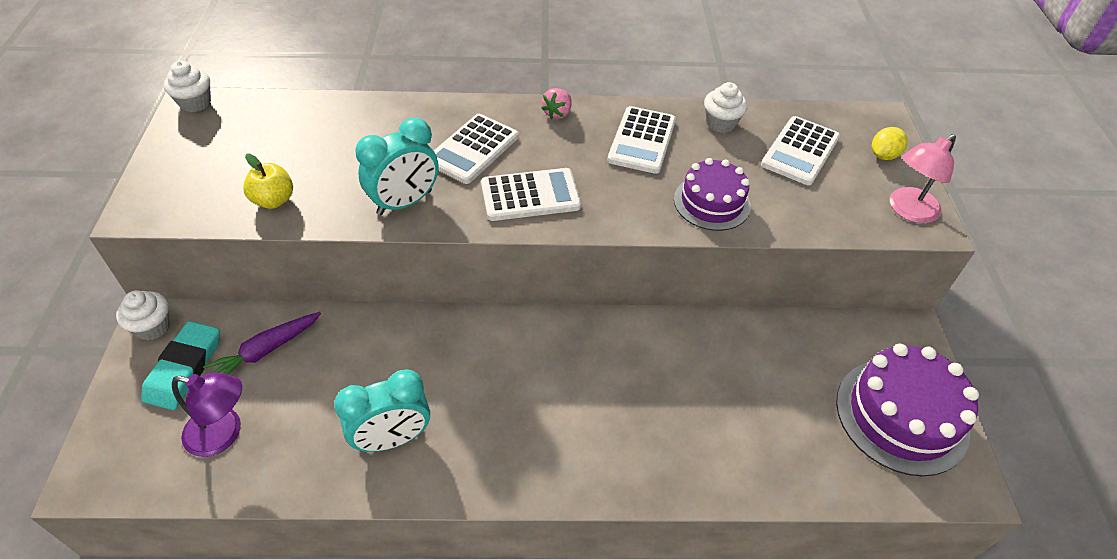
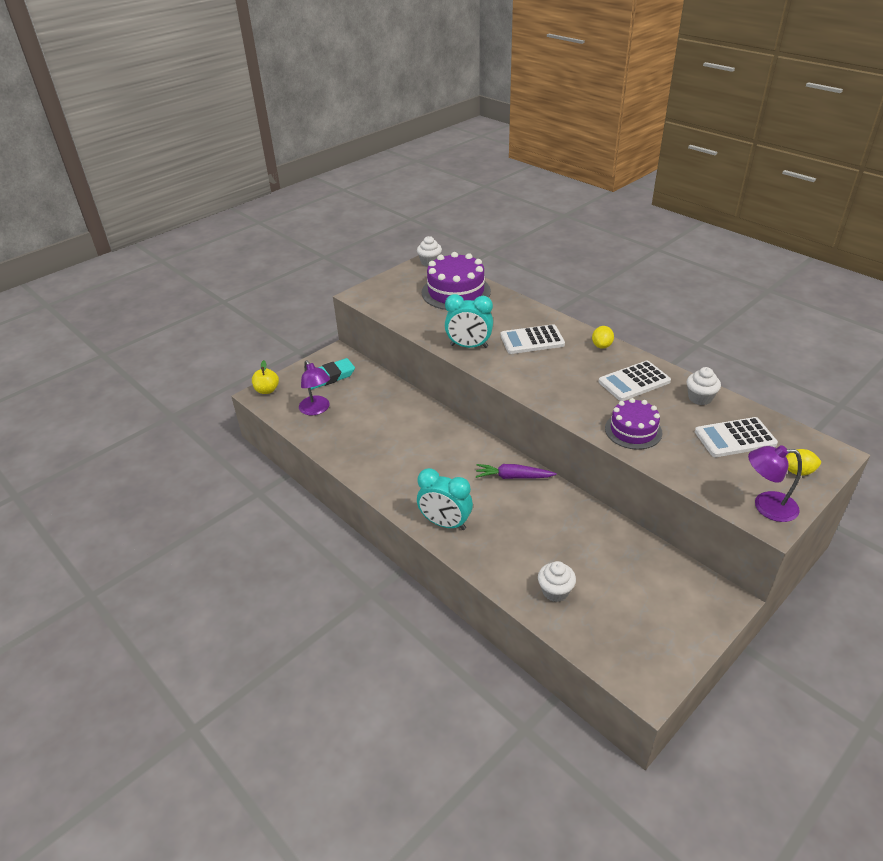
camera: 50 degrees right, 10 degrees down
white cupcake [116,290,170,341] -> white cupcake moved to [538,561,576,602]
purple carrot [203,312,321,375] -> purple carrot moved to [476,464,557,479]
yellow apple [243,154,293,209] -> yellow apple moved to [252,360,279,394]
turquoise clock [334,369,430,452] -> turquoise clock moved to [417,468,473,530]
white calculator [481,168,581,221] -> none
pink strawberry [541,88,572,119] -> yellow lemon [592,326,614,349]
purple cake [836,343,979,476] -> purple cake moved to [422,252,491,310]
pink lamp [890,134,956,223] -> purple lamp [748,445,802,522]

